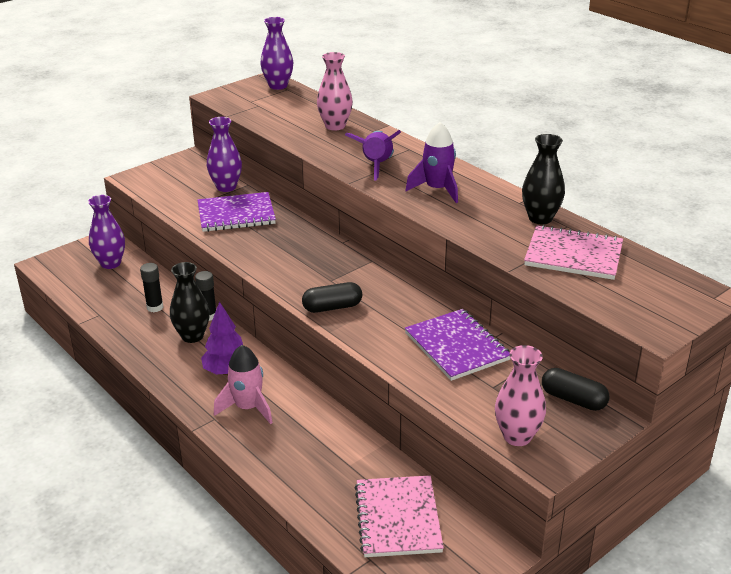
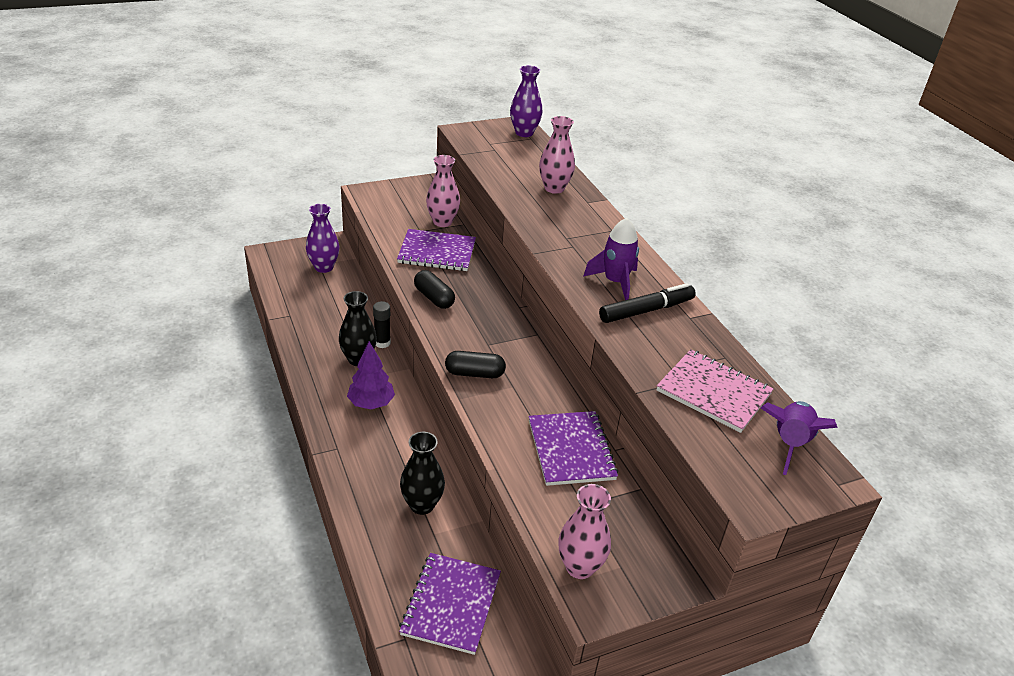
camera: 15 degrees right, 5 degrees up
black glue stick [140,263,163,312] -> none
purple vase [207,117,242,192] -> pink vase [426,155,460,227]
pink rocket [214,345,273,424] -> none
purple rocket [345,130,401,180] -> purple rocket moved to [761,401,838,475]
pink notebook [355,475,444,557] -> purple notebook [399,553,501,655]
black vase [522,134,565,224] -> black vase moved to [400,432,445,515]
black capsule [542,368,610,411] -> black capsule moved to [414,270,455,309]
none -> black marker [599,283,696,323]

